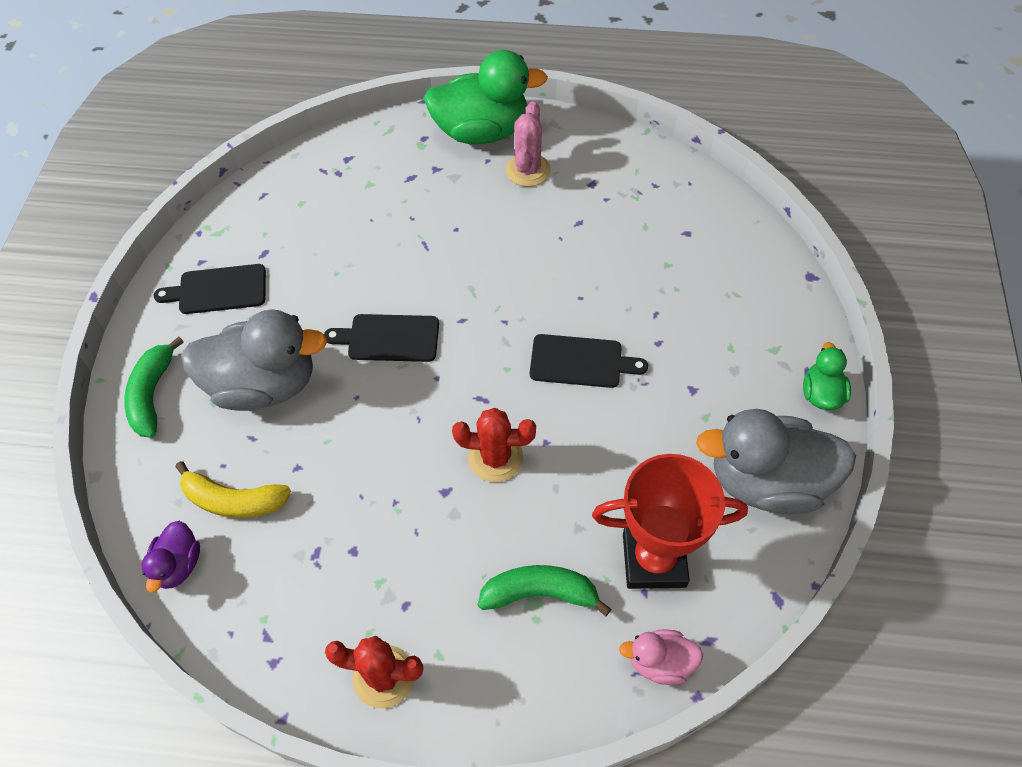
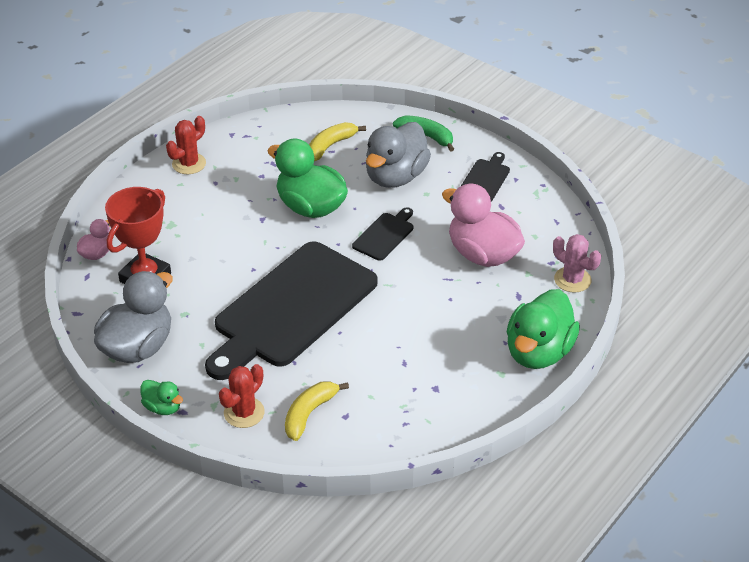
camera: 120 degrees right, 15 degrees down
purple duck [141,521,200,593] -> none
red cactus [452,408,536,482] -> red cactus moved to [219,364,265,428]
green banana [478,565,612,617] -> none
pink cactus [506,101,551,187] -> pink cactus moved to [553,234,601,293]
black cutting board [530,334,648,388] -> black cutting board [205,241,378,380], size x2.40
none -> green duck [267,138,348,218]
none -> yellow banana [285,381,349,441]
none -> pink duck [442,184,525,267]

